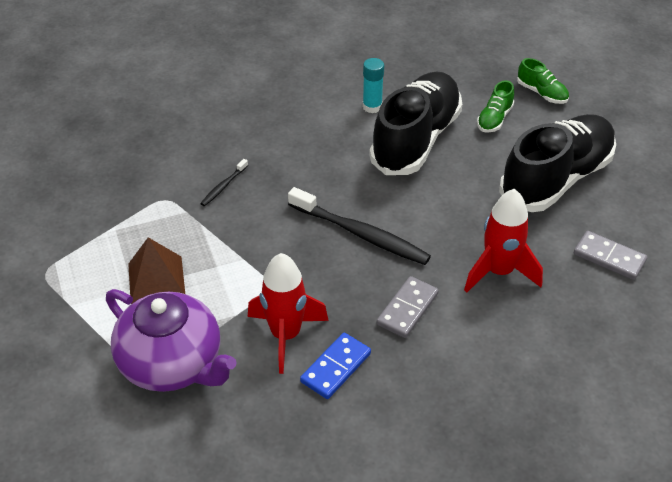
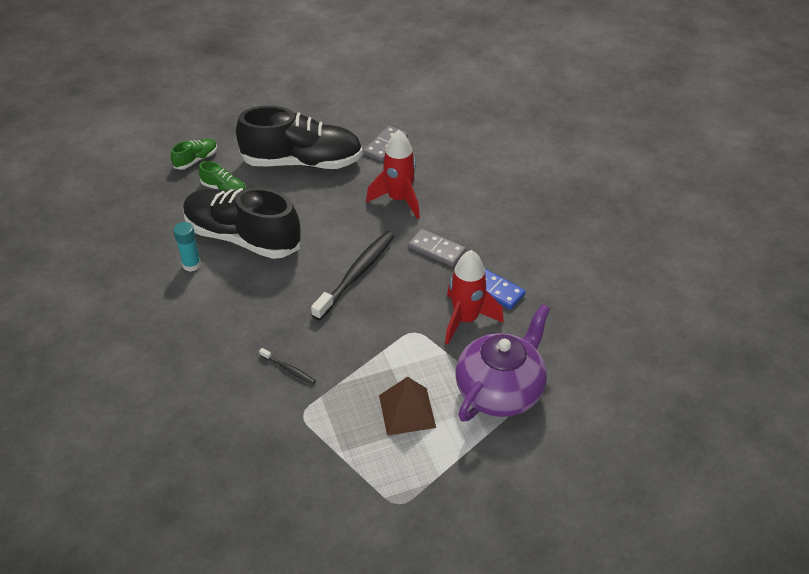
camera: 90 degrees left, 0 degrees up
black shoe [499,114,616,212] -> black shoe turned 135 degrees clockwise [236,106,363,169]

